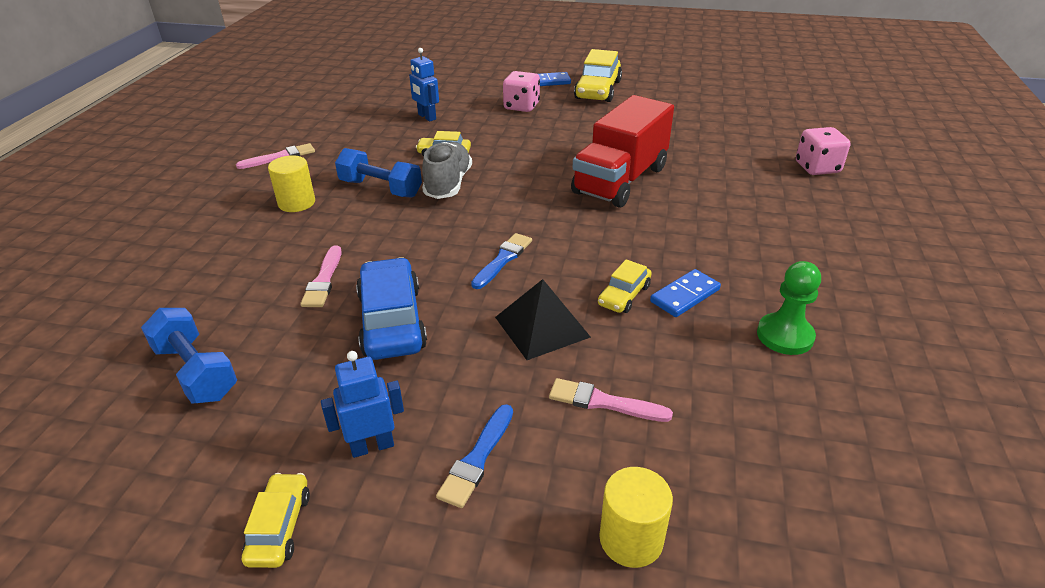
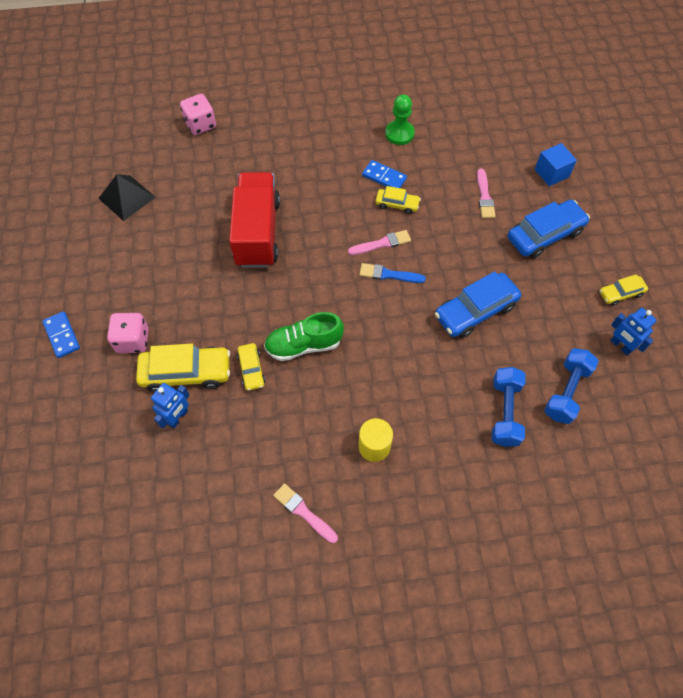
camera: 110 degrees left, 25 degrees up
pink brush [300,245,342,307] -> pink brush moved to [348,230,411,255]
blue robot [321,351,404,458] -> blue robot moved to [610,308,657,355]
blue dumbbell [335,148,422,197] -> blue dumbbell moved to [492,367,526,447]
grey shoe [422,142,472,199] -> green shoe [264,312,344,361]
blue brush [436,404,513,508] -> blue car [508,200,590,258]
black pyramid [495,279,591,360] -> black pyramid moved to [98,174,156,221]
red truck [571,95,674,208] -> red truck turned 105 degrees counterclockwise [229,172,280,268]
yellow car [574,49,622,102] -> yellow car moved to [136,344,230,392]
yellow cylinder [599,467,673,568] -> blue cube [535,143,577,186]

